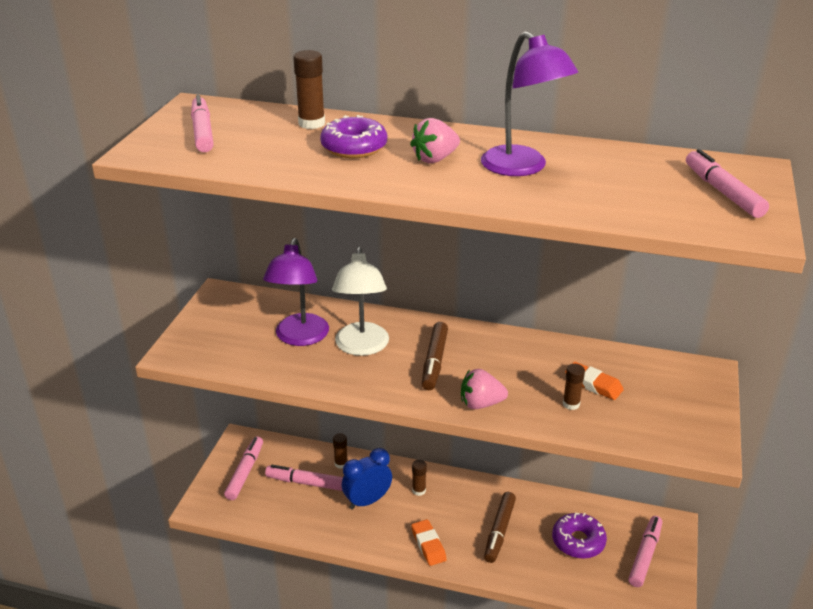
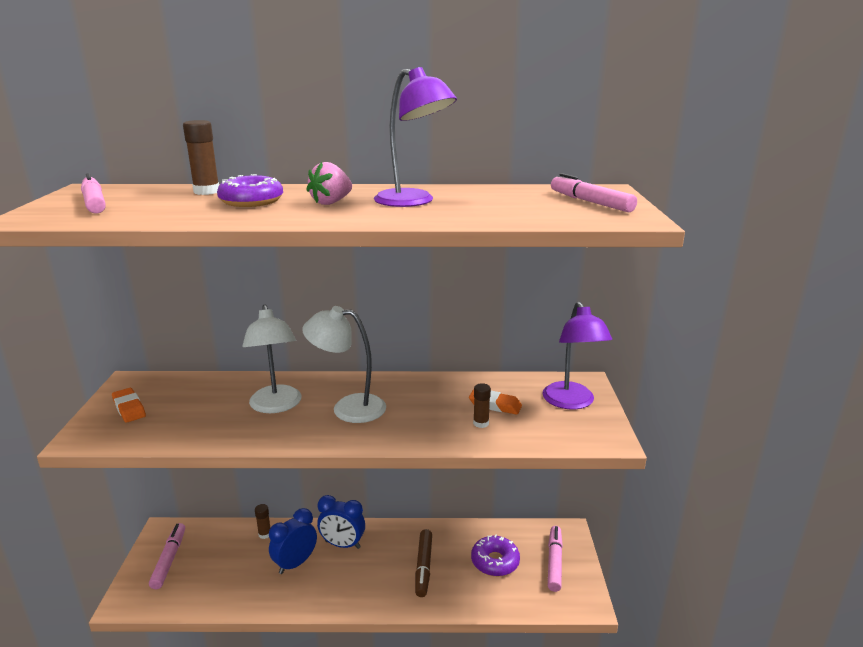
camera: 15 degrees left, 10 degrees down
purple lamp [263,238,329,346] -> purple lamp moved to [542,302,612,409]
pink marker [265,465,343,491] -> none
orange eraser [411,519,447,566] -> orange eraser moved to [112,388,146,423]
brown glue stick [412,460,427,496] -> blue clock [317,495,365,549]
brown marker [422,322,448,390] -> white lamp [302,306,386,423]
pink strawberry [461,369,508,409] -> none

